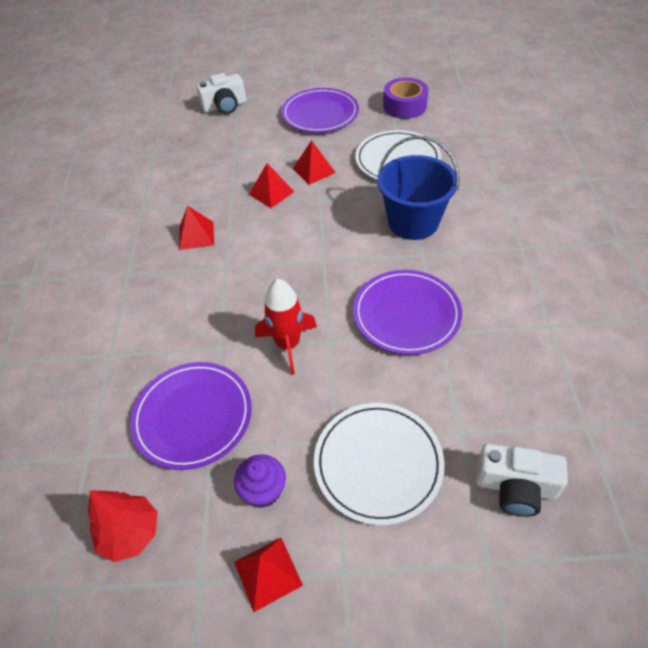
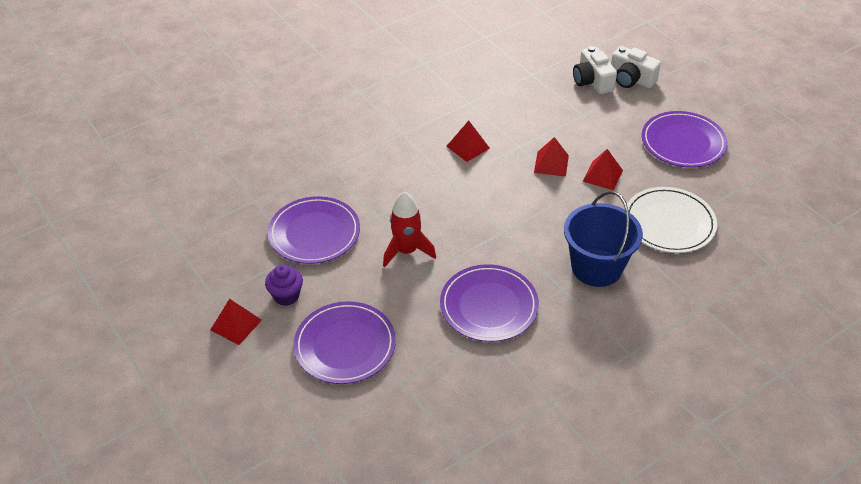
camera: 55 degrees right, 5 degrees down
red tree [88,490,157,562] -> none
white plate [314,403,445,525] -> purple plate [294,301,396,384]
purple tape [383,78,428,119] -> none
white camera [476,444,568,517] -> white camera moved to [573,46,617,94]

